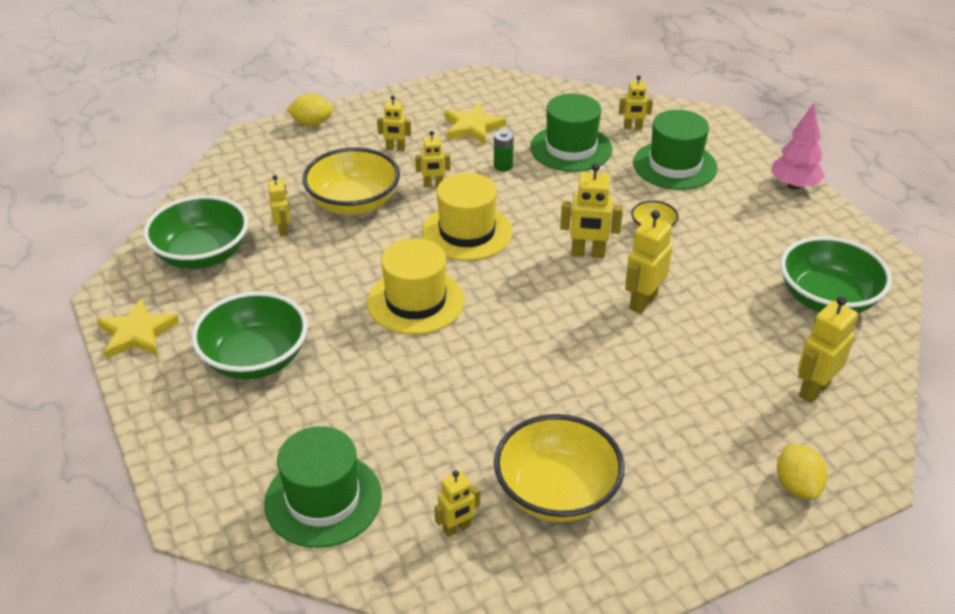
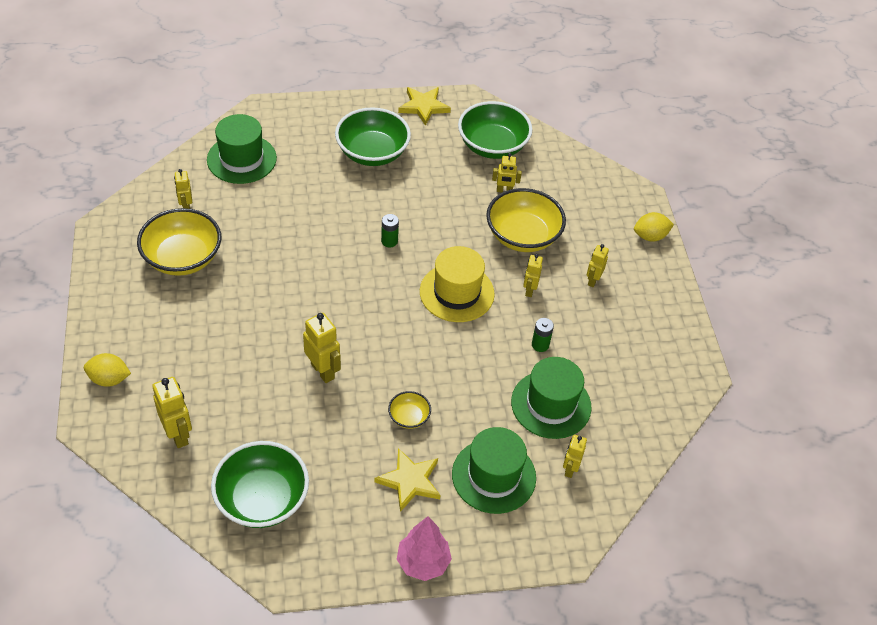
camera: 105 degrees right, 10 degrees up
yellow lemon [286,93,333,126] -> yellow lemon turned 60 degrees clockwise [634,212,674,242]
yellow hat [367,238,464,335] -> green battery [381,214,399,247]
yellow star [445,103,506,145] -> yellow star moved to [374,448,440,512]
yellow robot [560,163,623,258] -> none

